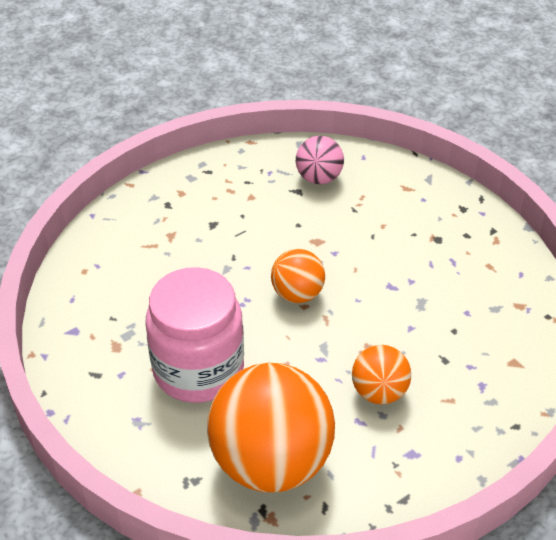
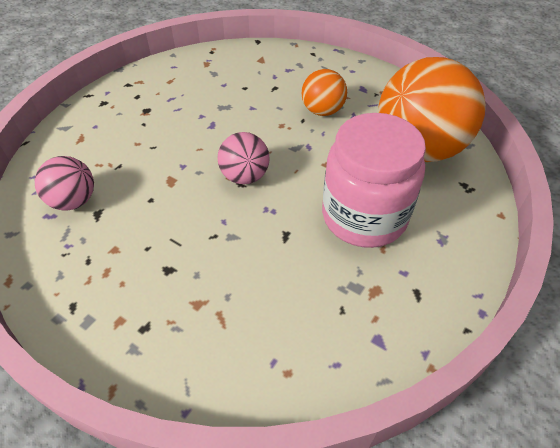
camera: 110 degrees left, 5 degrees up
orange ball [271,249,325,303] -> pink ball [217,132,270,184]

